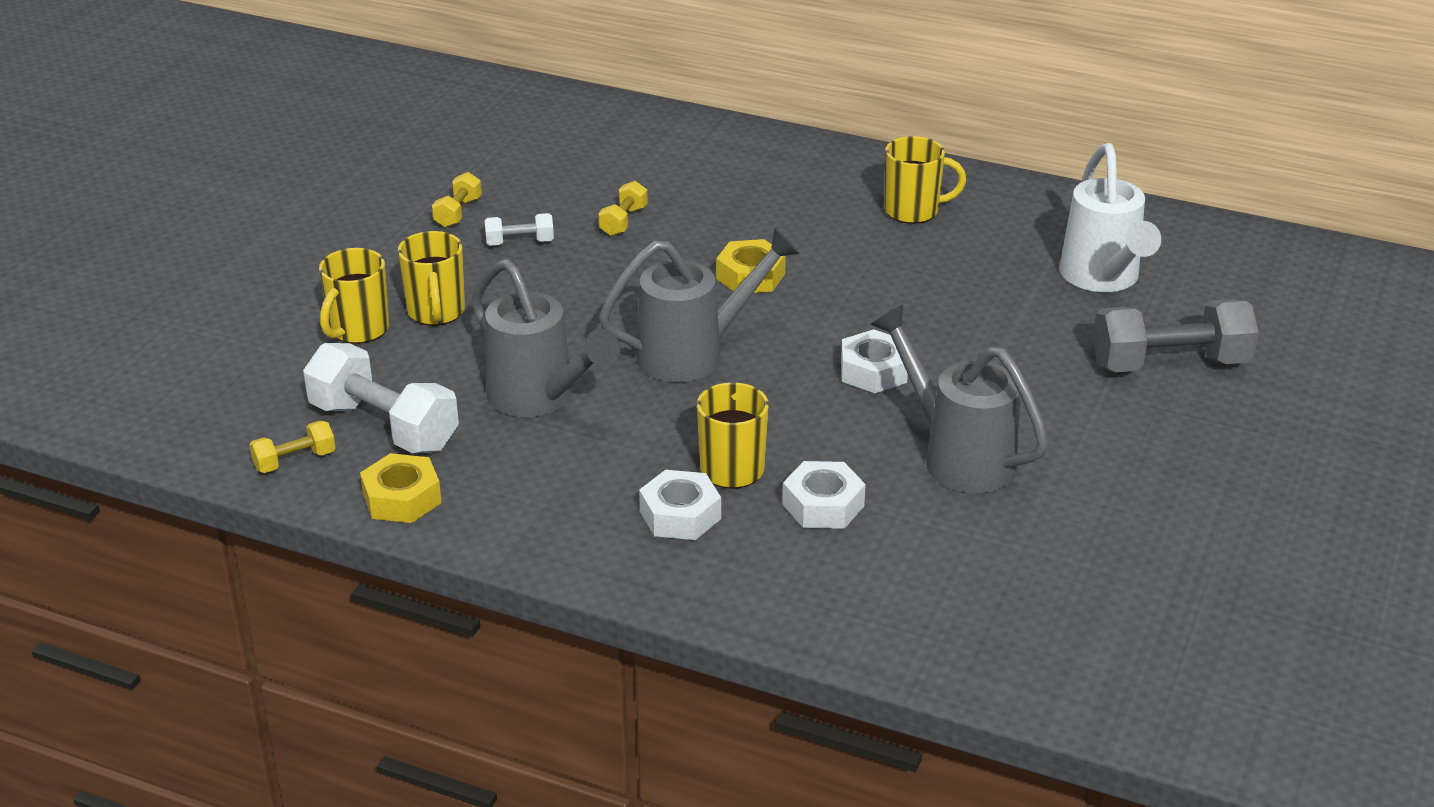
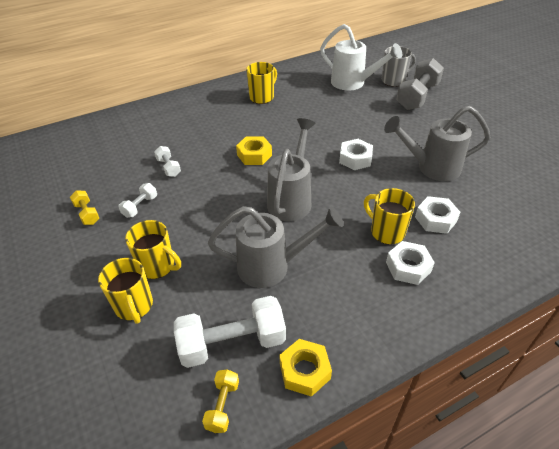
camera: 50 degrees left, 10 degrees up
yellow dumbbell [598,181,648,236] -> white dumbbell [154,146,181,177]
none -> grey mug [382,46,416,87]

